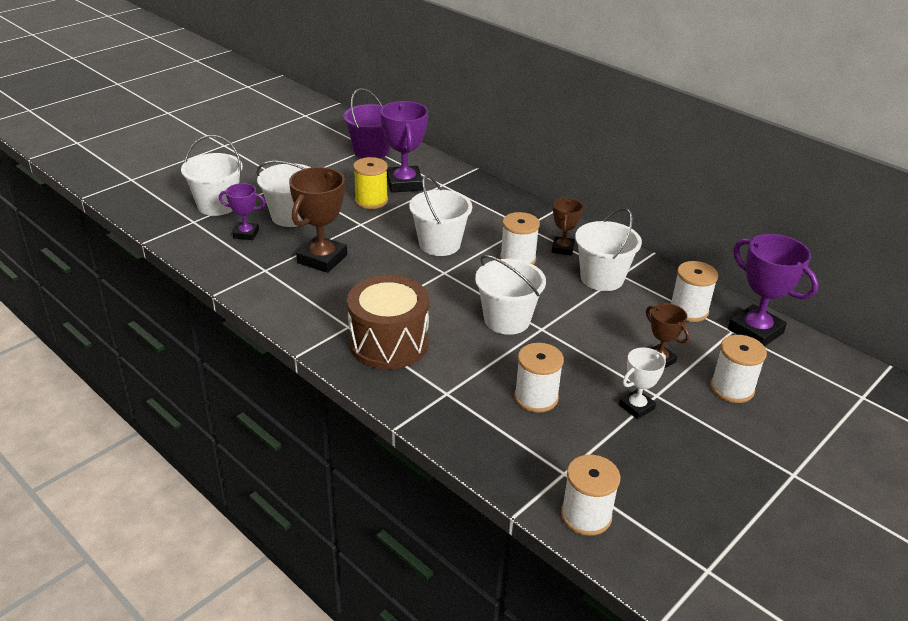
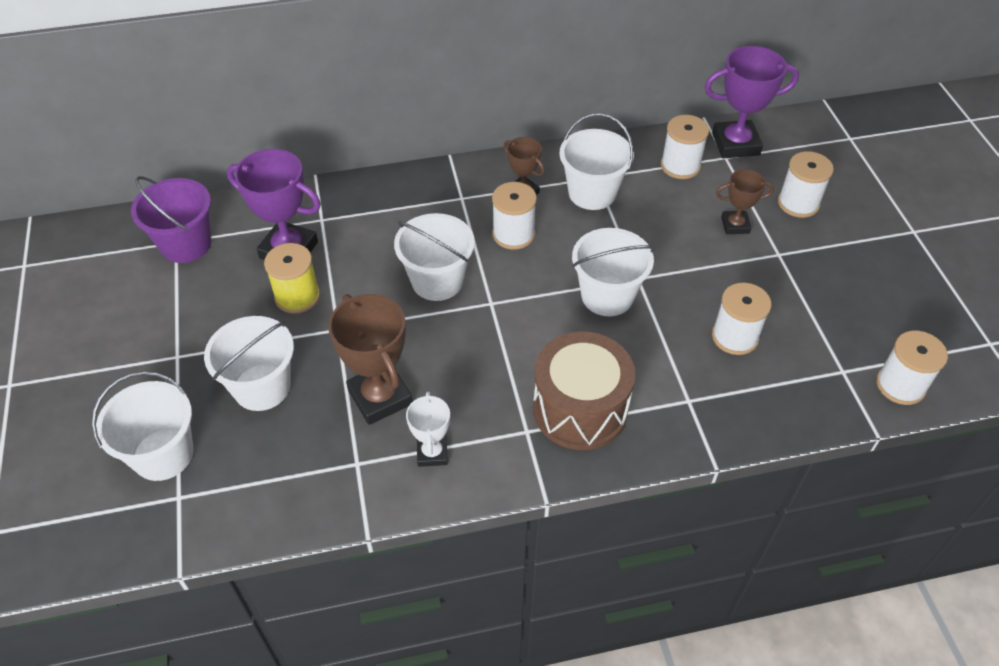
camera: 55 degrees left, 15 degrees up
purple trophy [219,183,265,240] -> none
white trophy [619,347,666,419] -> white trophy moved to [406,391,450,467]

